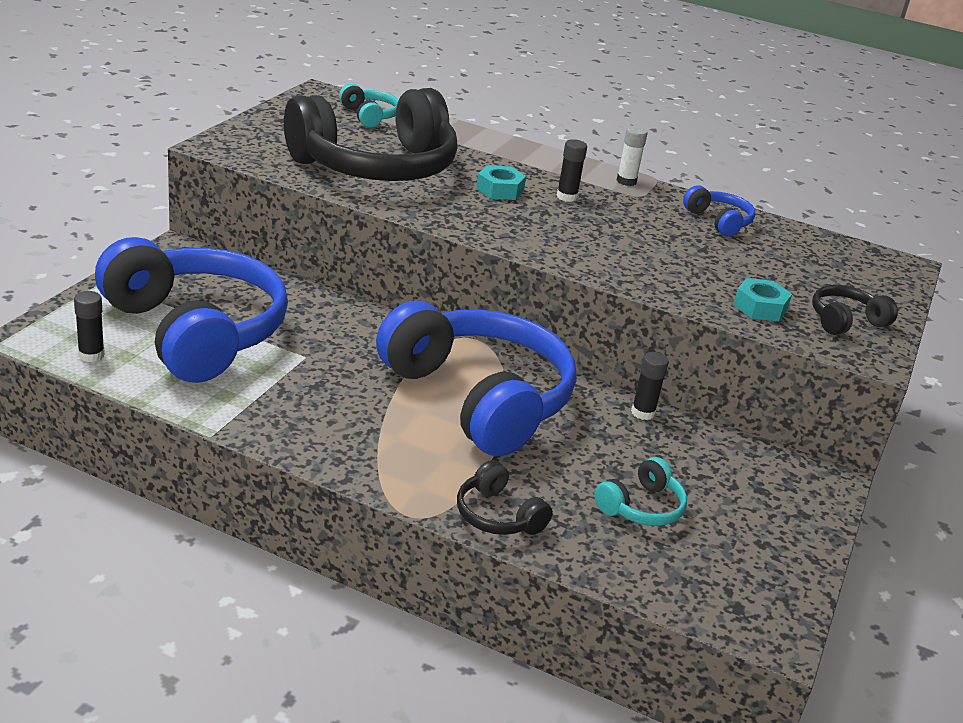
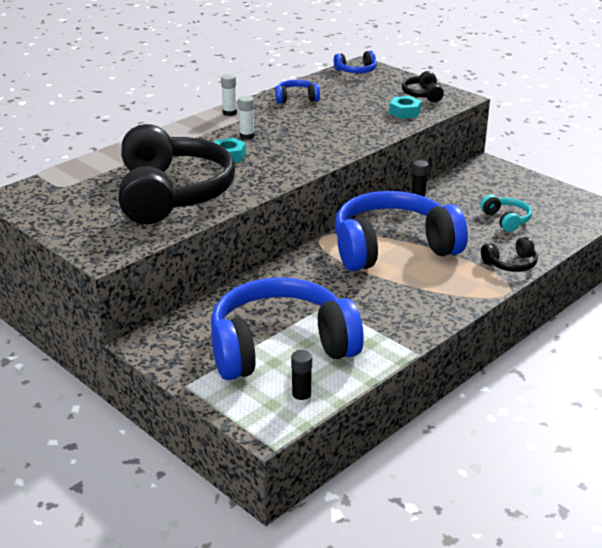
camera: 65 degrees left, 0 degrees up
turquoise headphones [339,83,399,127] -> none
black glue stick [556,139,587,202] -> white glue stick [238,95,255,140]
none -> blue headphones [334,51,377,73]

